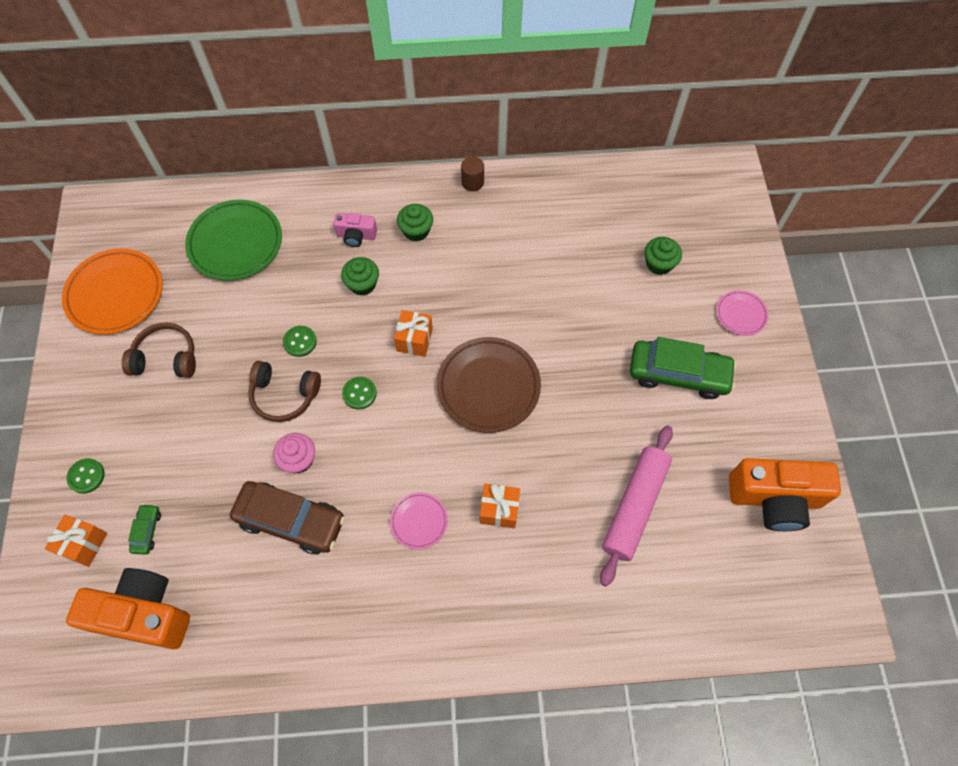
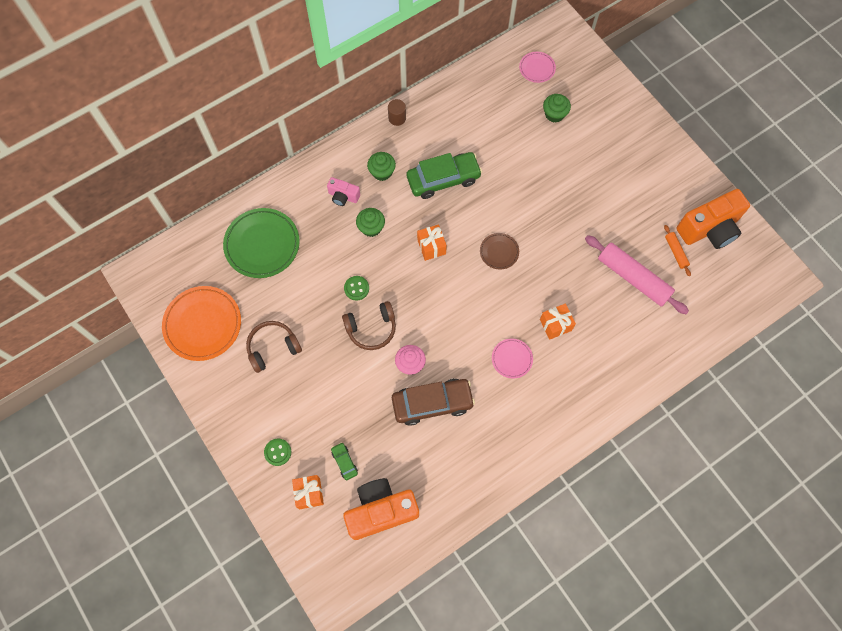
camera: 30 degrees left, 5 degrees up
pink camera [333,213,377,247] -> pink camera turned 45 degrees clockwise [327,177,360,206]
green button [342,377,377,409] -> none
brown plate [437,337,541,433] -> brown plate [480,233,519,270], size x0.52
pink rolling pin [600,425,673,587] -> pink rolling pin turned 45 degrees counterclockwise [585,235,689,314]
green car [630,337,737,399] -> green car moved to [407,152,482,199]
pink plate [716,290,769,336] -> pink plate moved to [519,52,556,83]
none -> orange rolling pin [664,225,691,276]

